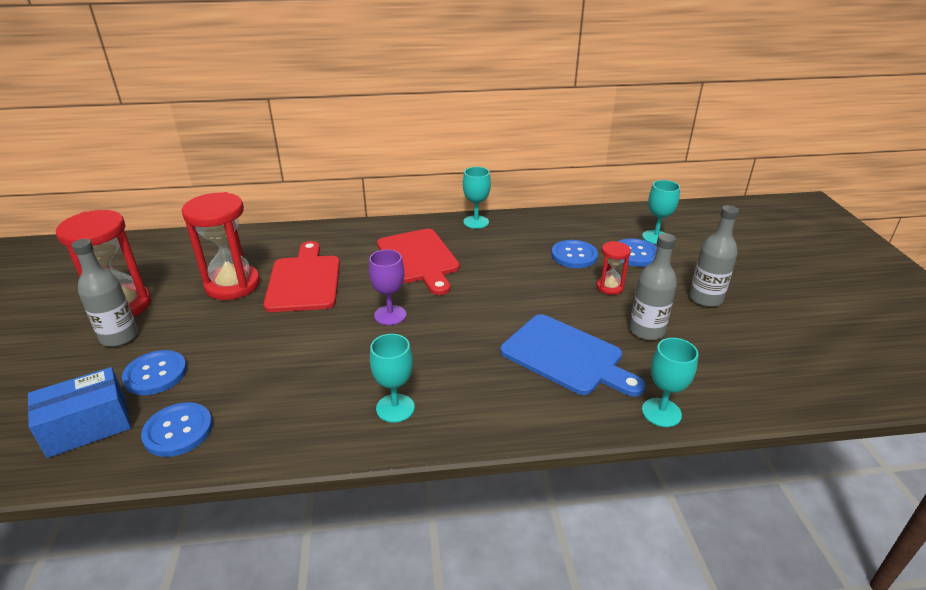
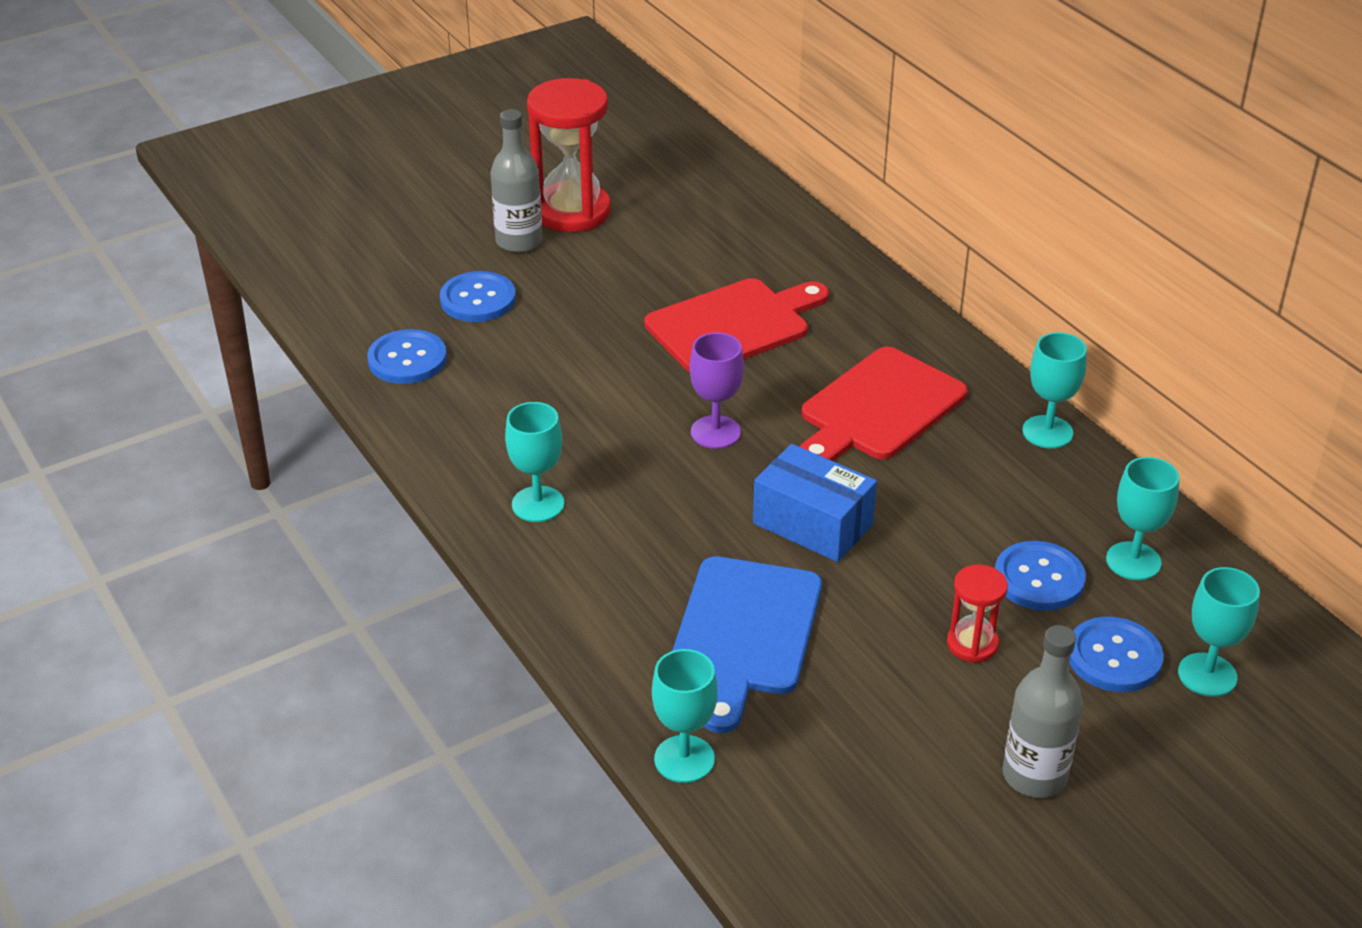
camera: 65 degrees right, 5 degrees up
blue box [28,367,131,458] -> blue box moved to [753,444,877,562]
red hourglass [182,192,260,300] -> none
grey bottle [629,233,677,340] -> none
none -> turquoise goblet [1106,457,1179,580]

